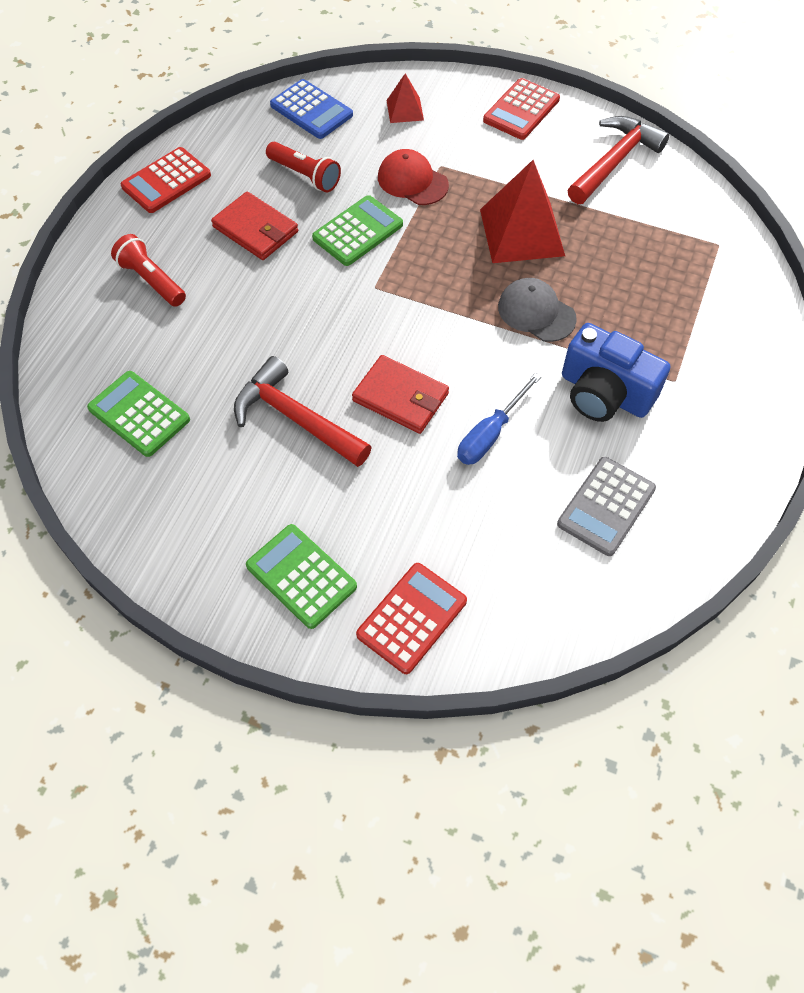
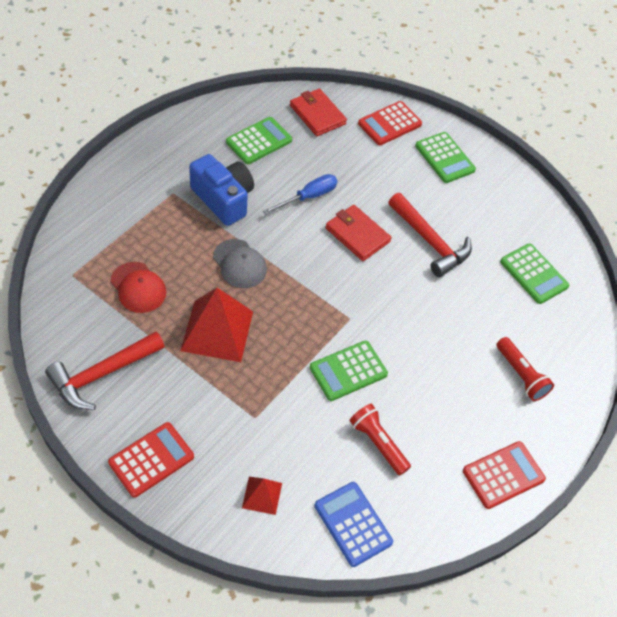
camera: 170 degrees left, 5 degrees down
red wallet [211,191,298,260] -> red wallet moved to [290,89,347,136]
red cap [378,149,449,205] -> red cap moved to [111,262,166,313]
grey calculator [557,457,656,556] -> green calculator [226,117,292,164]

